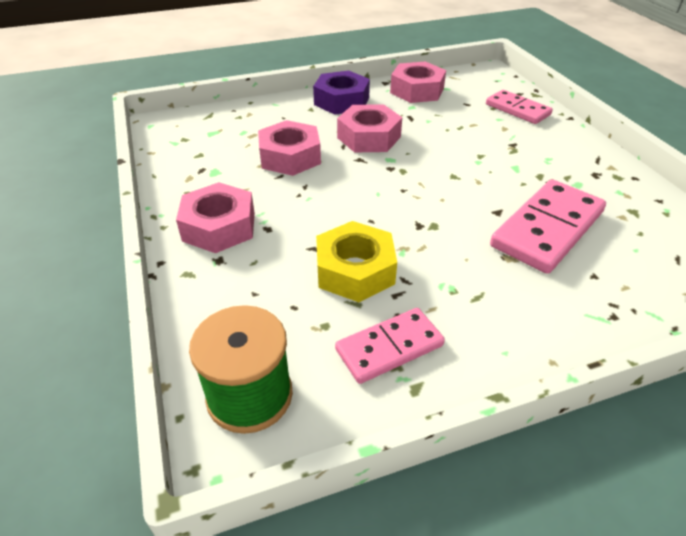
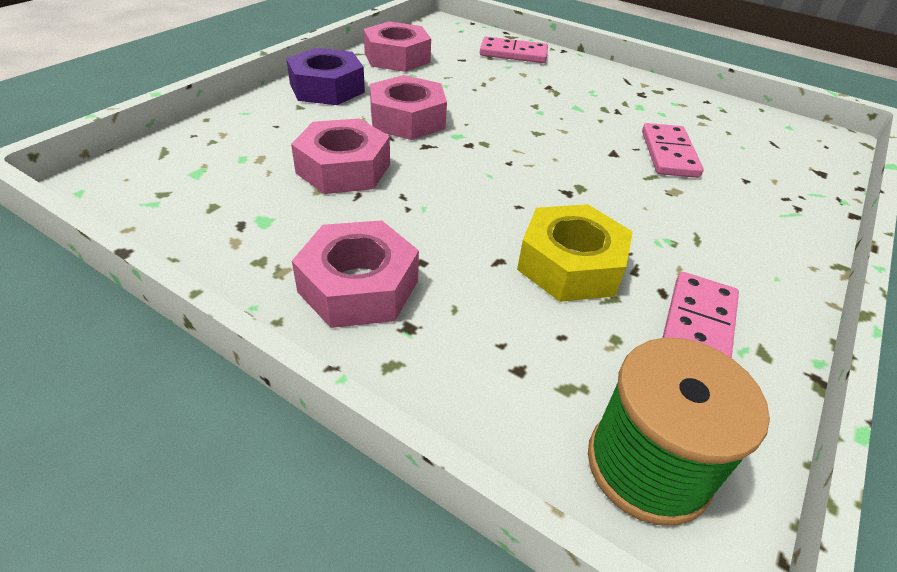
camera: 40 degrees left, 0 degrees up
pink domino [490,180,606,274] -> pink domino [642,123,704,178], size x0.63

